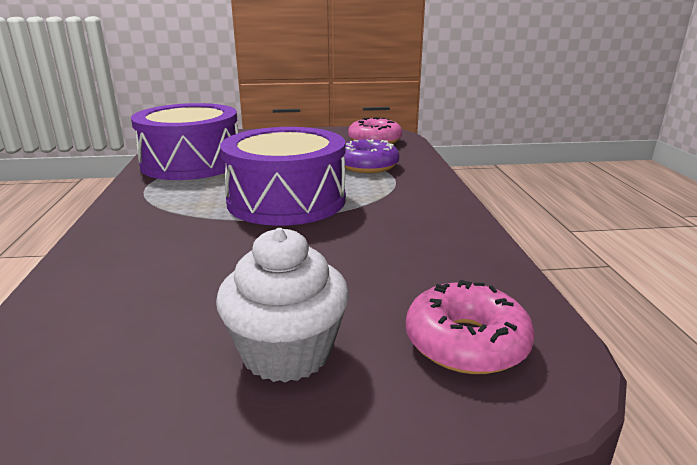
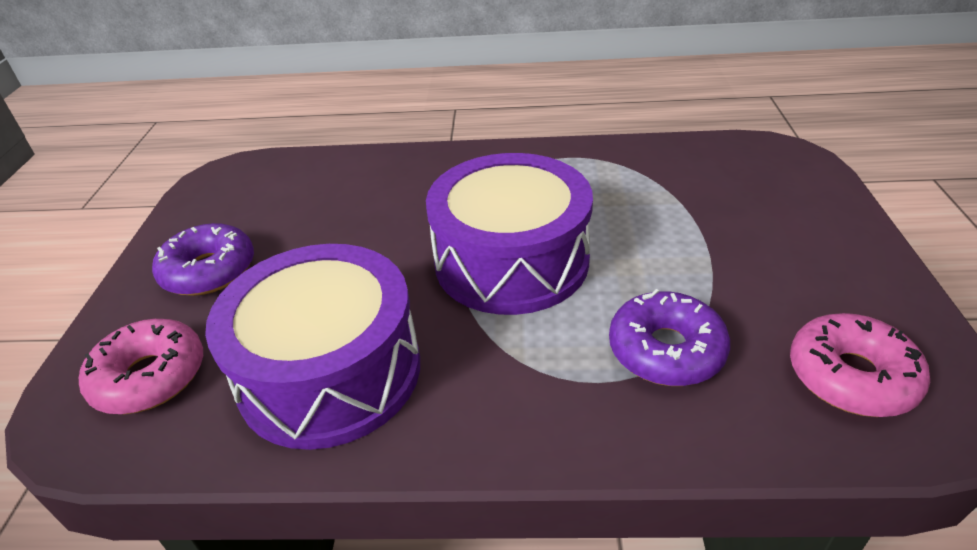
camera: 100 degrees right, 15 degrees up
purple drum [131,103,238,180] -> purple drum moved to [205,244,420,450]
white cupcake [216,228,349,383] -> purple donut [152,223,254,296]

